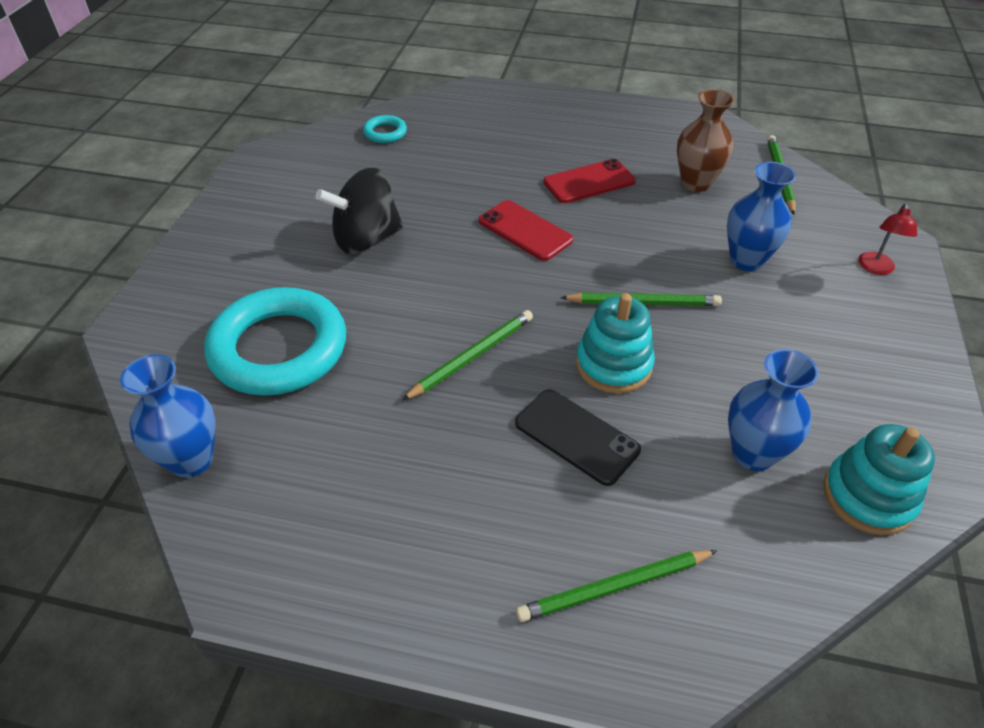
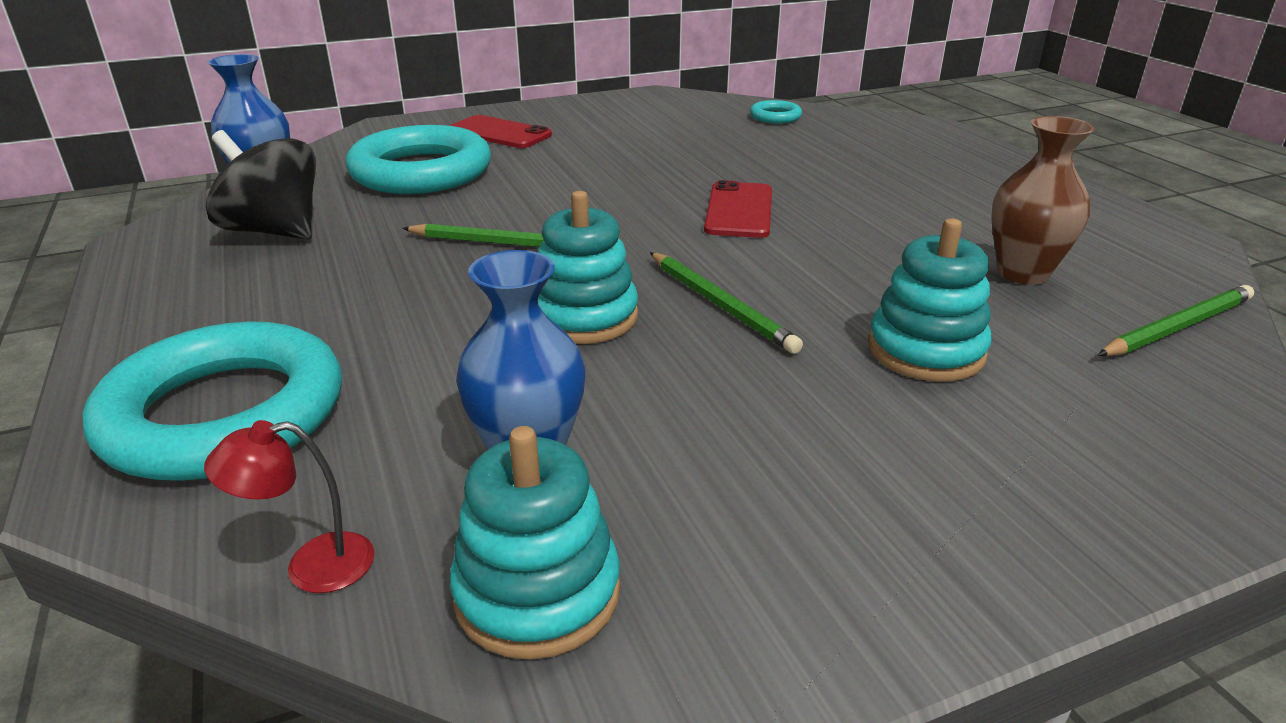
camera: 55 degrees right, 15 degrees down
black spinning top [316,168,403,254] -> black spinning top moved to [206,130,316,240]
black phone [515,389,641,486] -> none
green pencil [516,550,718,622] -> turquoise ring [82,321,342,481]
red phone [543,159,636,203] -> red phone moved to [449,115,552,148]
blue vase [727,162,796,271] -> turquoise stacking toy [868,218,991,382]
red lamp [858,204,917,275] -> red lamp moved to [204,420,375,593]

